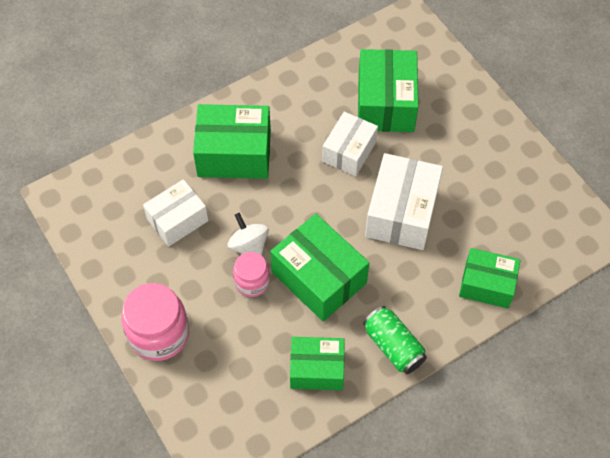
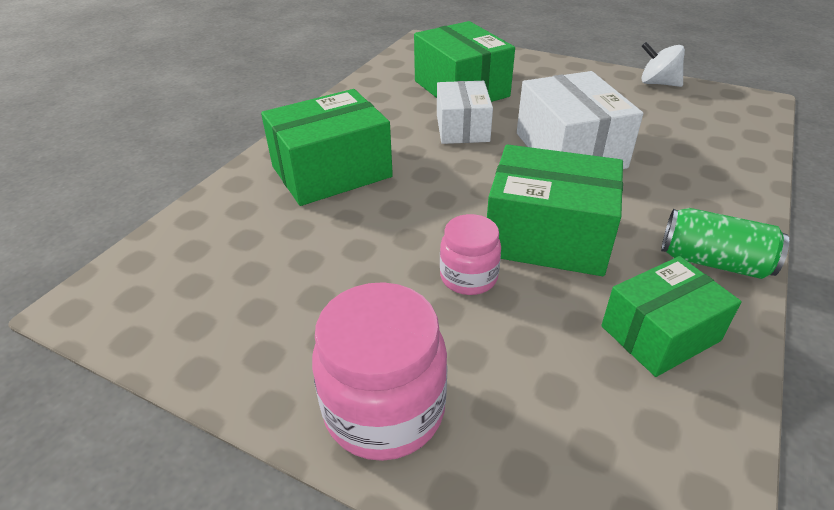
camera: 30 degrees left, 20 degrees down
white box [143,179,208,246] -> none
white spinning top [228,213,269,256] -> white spinning top moved to [641,42,685,87]
green box [459,248,521,308] -> none

